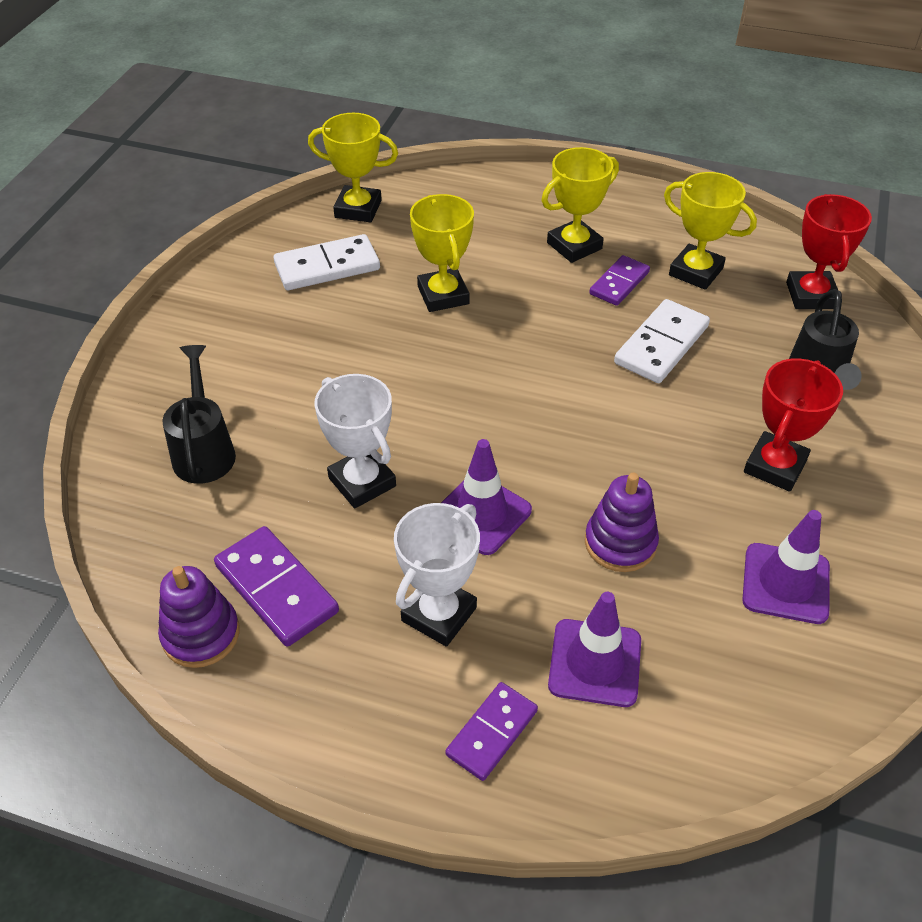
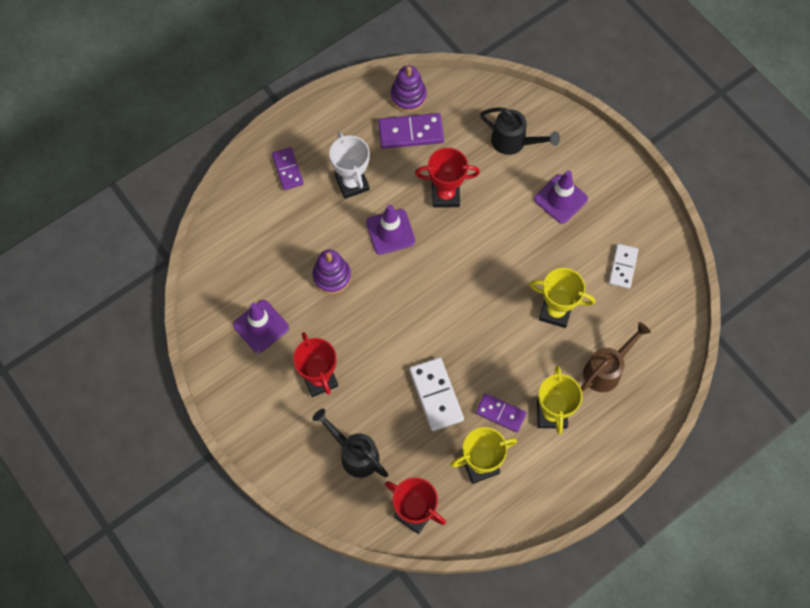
camera: 125 degrees right, 20 degrees up
white domino [274,234,380,290] -> white domino [609,244,638,289], size x0.67
yellow trophy [308,113,398,223] -> none
white trophy [314,374,396,508] -> red trophy [415,148,480,208]
purple traffic cone [548,592,641,707] -> purple traffic cone moved to [534,170,588,224]
purple domino [589,255,650,306] -> purple domino turned 45 degrees counterclockwise [476,393,527,432]
none -> brown watering can [581,322,651,392]

